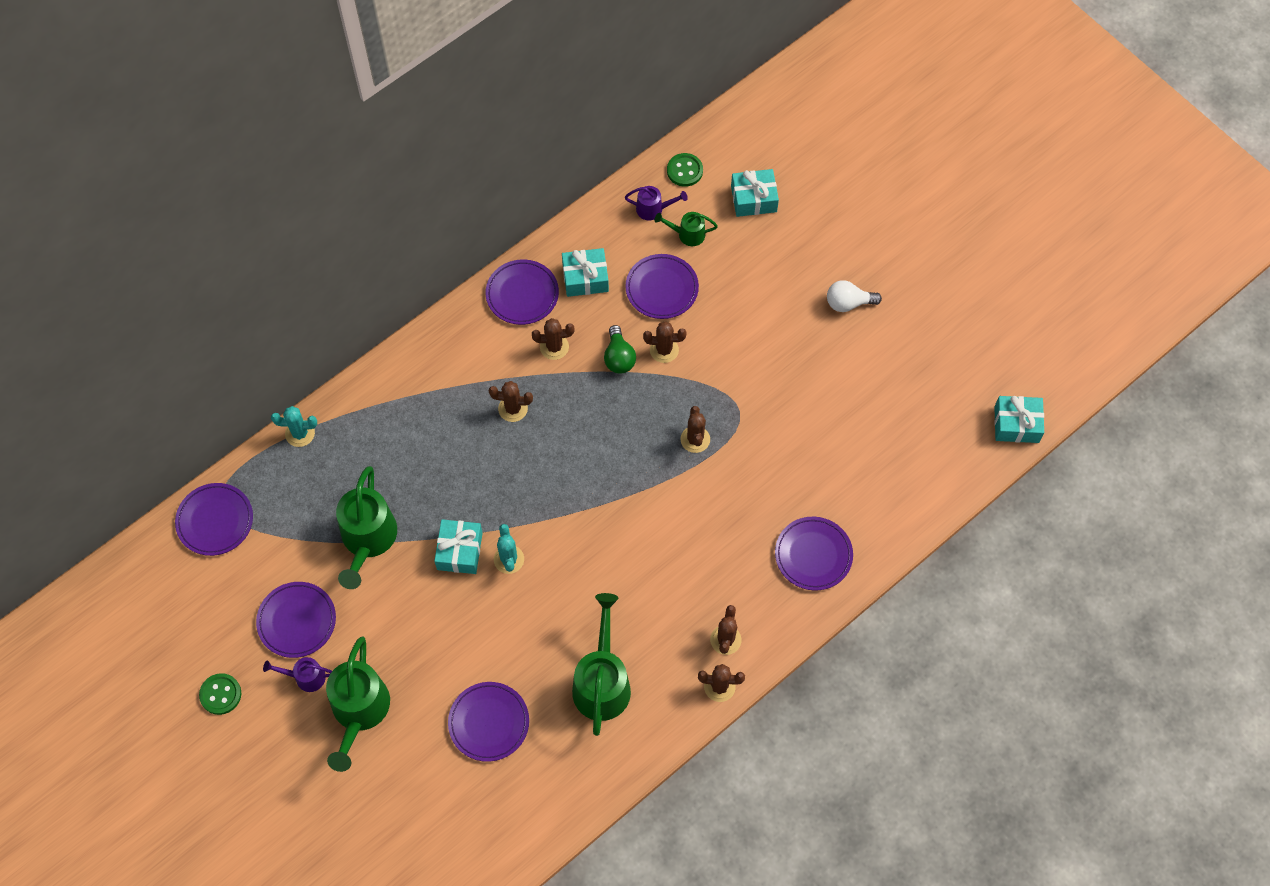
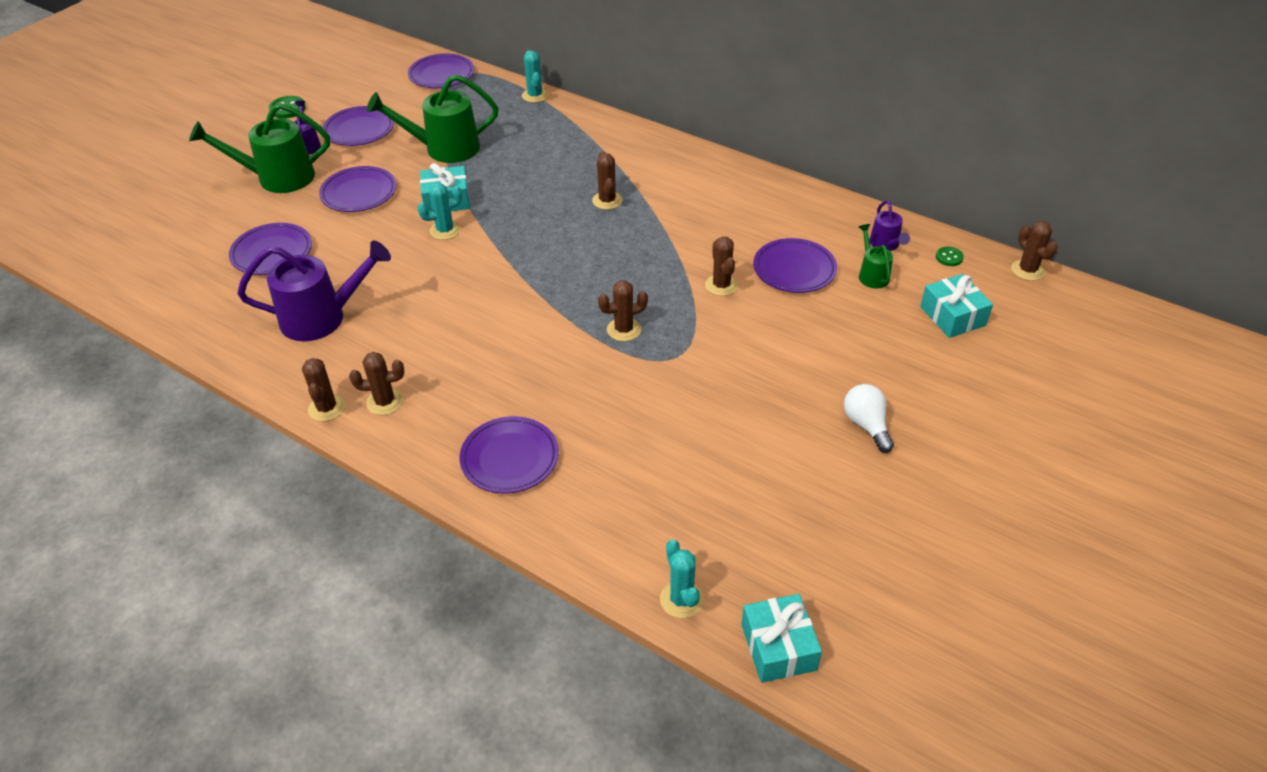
camera: 75 degrees right, 20 degrees down
purple plate [485,259,559,325] -> purple plate moved to [319,166,396,212]
brown cactus [532,318,574,360] -> brown cactus moved to [1011,221,1058,281]
turquoise gift [562,248,609,297] -> none
green watering can [572,593,631,736] -> purple watering can [237,241,391,341]
green light bulb [604,325,636,374] -> none
green button [667,153,703,187] -> green button [936,246,964,266], size x0.63
none -> turquoise cactus [660,539,703,618]

